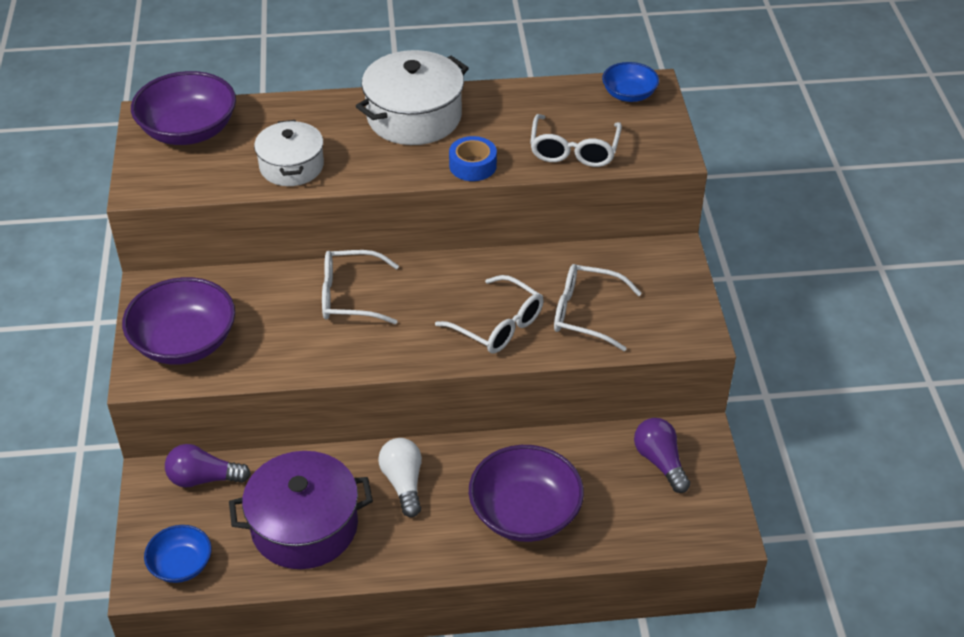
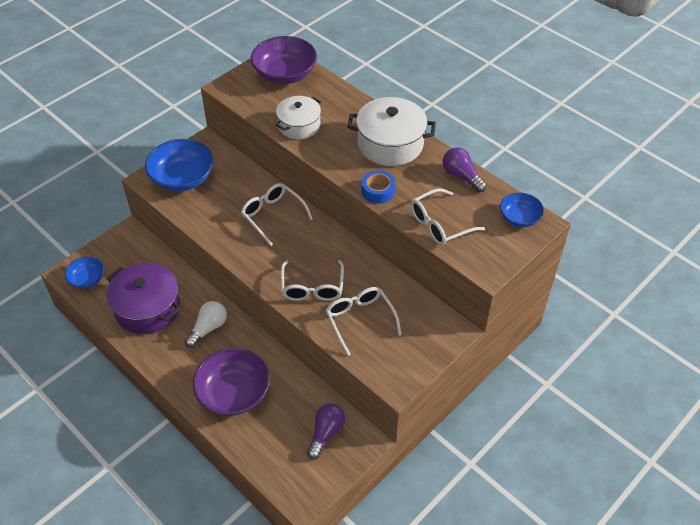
camera: 50 degrees right, 5 degrees up
purple bowl [122,277,235,365] -> blue bowl [145,139,214,191]
purple light bulb [165,444,251,488] -> purple light bulb moved to [443,147,487,193]

